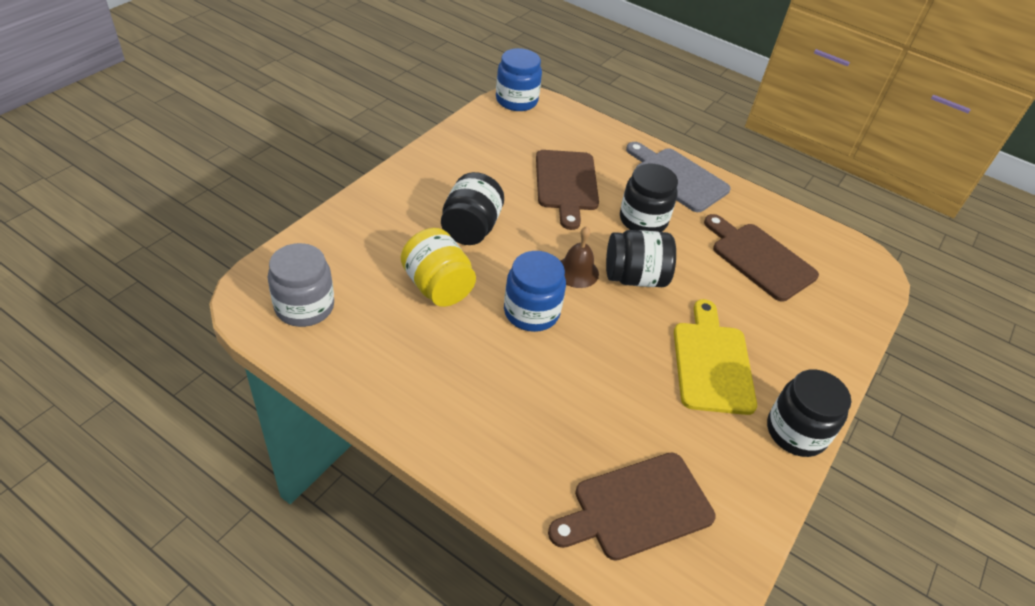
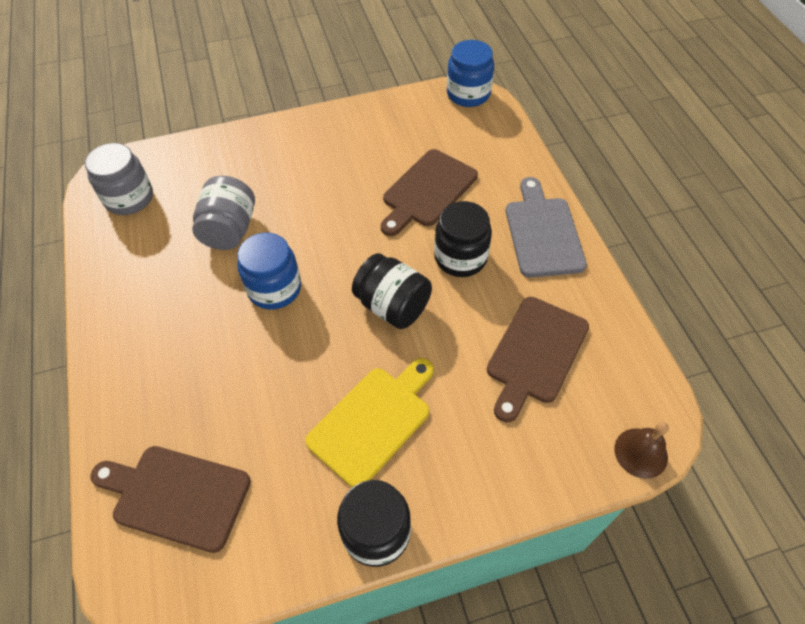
camera: 45 degrees right, 10 degrees up
yellow jar [401,228,476,307] -> grey jar [192,176,255,250]
black jar [441,172,504,245] -> none
brown bell [561,226,599,288] -> brown bell moved to [614,422,669,479]
brown cutting board [704,214,819,301] -> brown cutting board turned 150 degrees counterclockwise [487,297,589,422]

